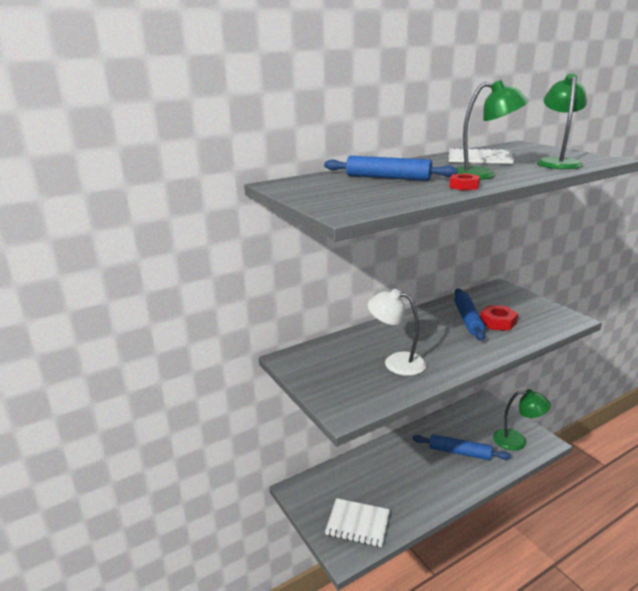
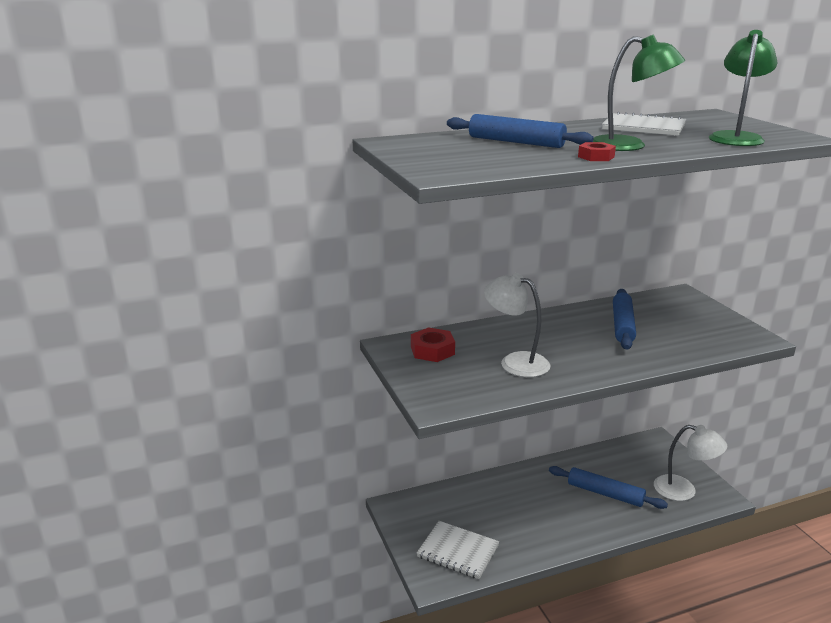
camera: 10 degrees right, 0 degrees up
red nut [480,305,518,331] -> red nut moved to [411,327,455,362]
green lamp [493,389,551,450] -> white lamp [654,425,727,501]

